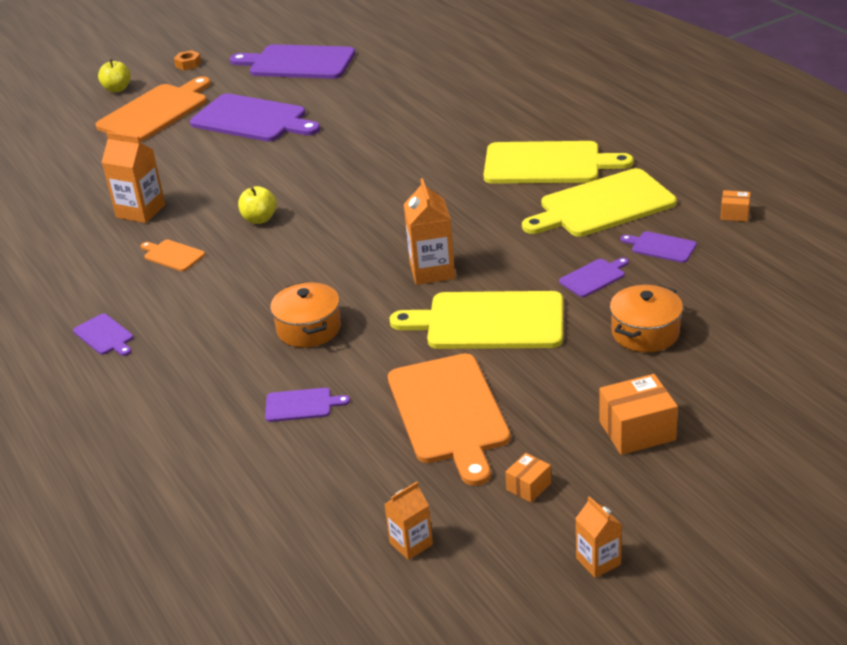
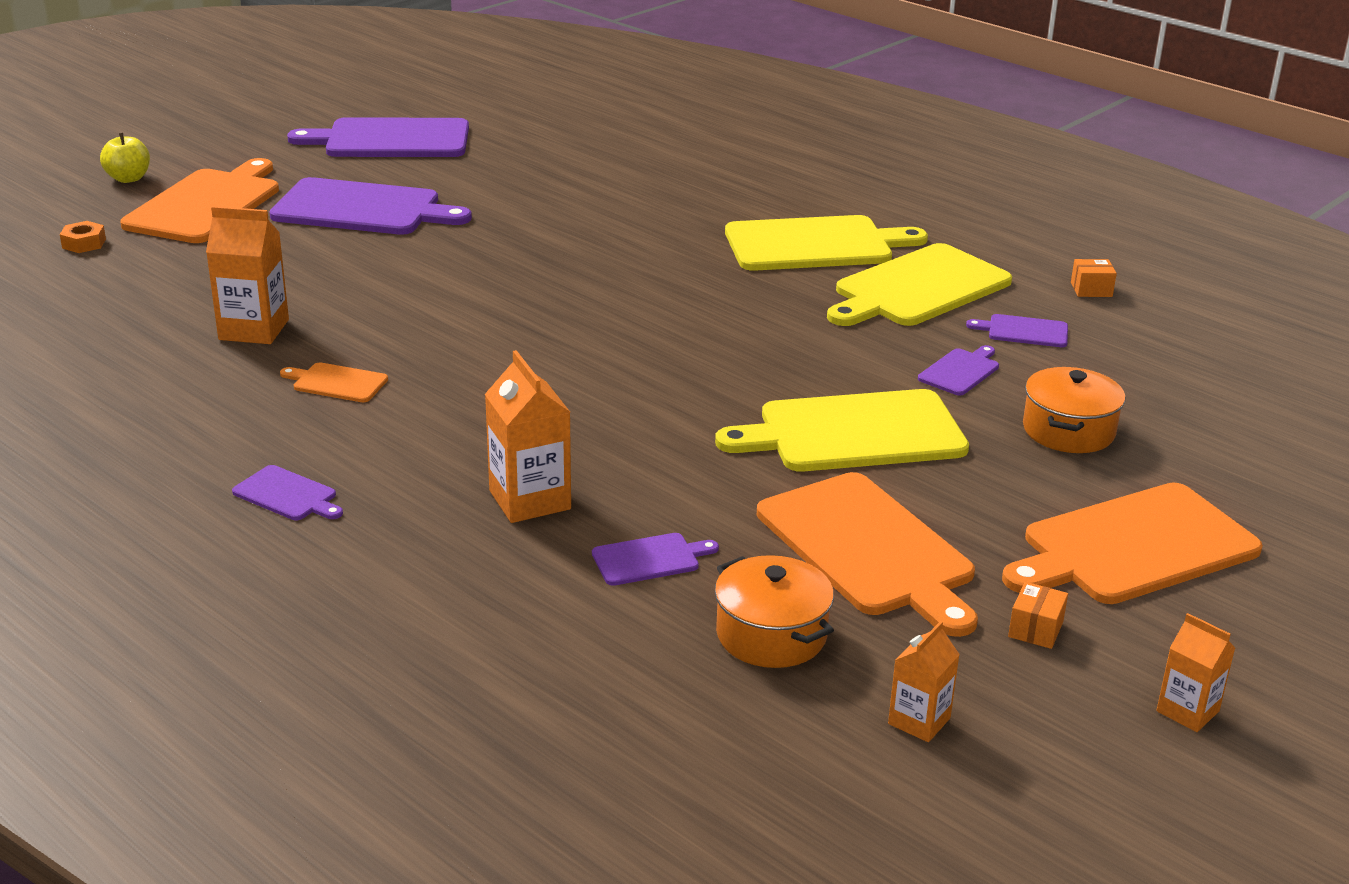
camera: 20 degrees left, 5 degrees down
orange nut [174,50,201,70] -> orange nut moved to [60,221,106,253]
yellow apple [238,186,277,224] -> none
orange pot [270,282,341,348] -> orange pot moved to [715,555,834,668]
orange carton [404,178,455,285] -> orange carton moved to [485,350,571,523]
orange box [599,374,678,455] -> orange cutting board [1002,483,1263,604]

